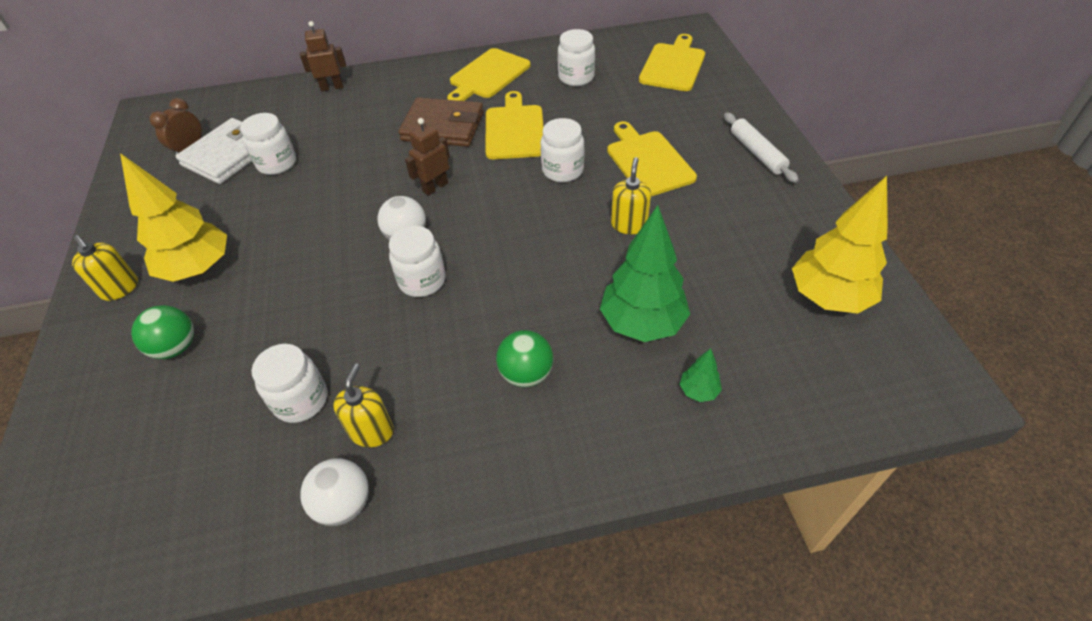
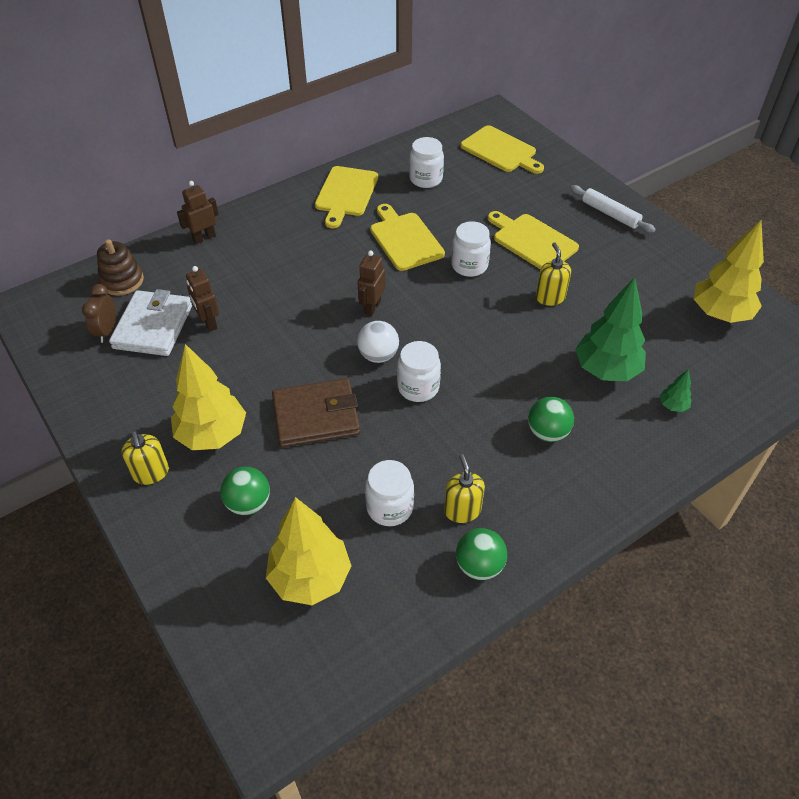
camera: 25 degrees left, 0 degrees up
yellow soap dispenser [72,235,138,301] -> yellow soap dispenser turned 45 degrees clockwise [122,431,169,485]
white jar [240,113,296,175] -> brown robot [186,266,219,332]
white ball [300,458,369,526] -> green ball [456,528,507,580]
brown wallet [398,97,484,147] -> brown wallet moved to [272,378,360,447]
yellow cutting board [639,34,705,91] -> yellow cutting board turned 135 degrees clockwise [460,125,544,174]
none -> brown stacking toy [97,239,144,296]
none -> yellow tree [266,497,351,605]

